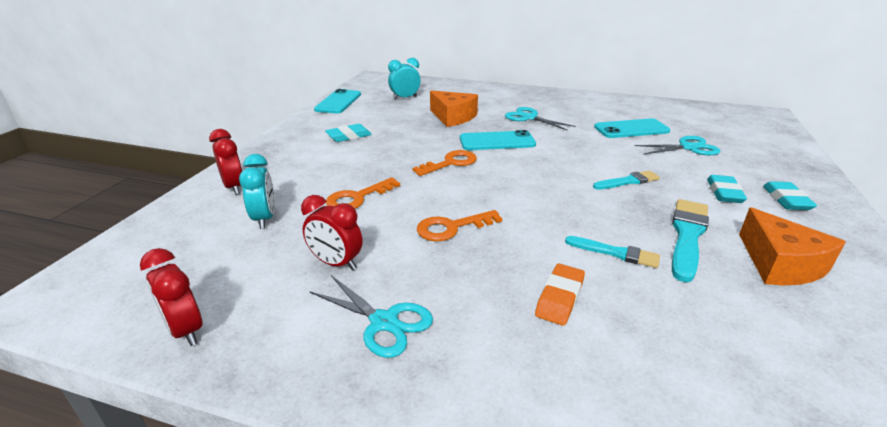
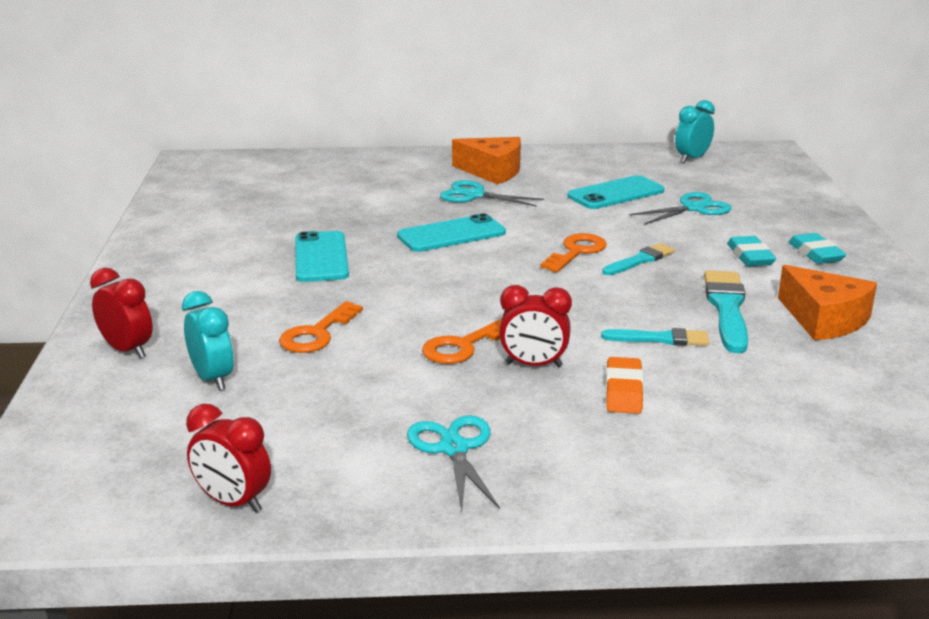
camera: 20 degrees left, 5 degrees down
red clock [301,195,363,270] -> red clock moved to [499,285,572,367]
turquoise scissors [309,275,433,358] -> turquoise scissors turned 120 degrees counterclockwise [407,415,500,511]
turquoise phone [314,89,361,113] -> turquoise phone moved to [295,231,349,282]
turquoise eraser [325,124,372,142] -> none
turquoise clock [388,58,420,100] -> turquoise clock moved to [675,100,715,163]
orange key [412,150,477,176] -> orange key moved to [540,233,607,272]
orange cheese [430,90,478,127] -> orange cheese moved to [452,137,521,185]

